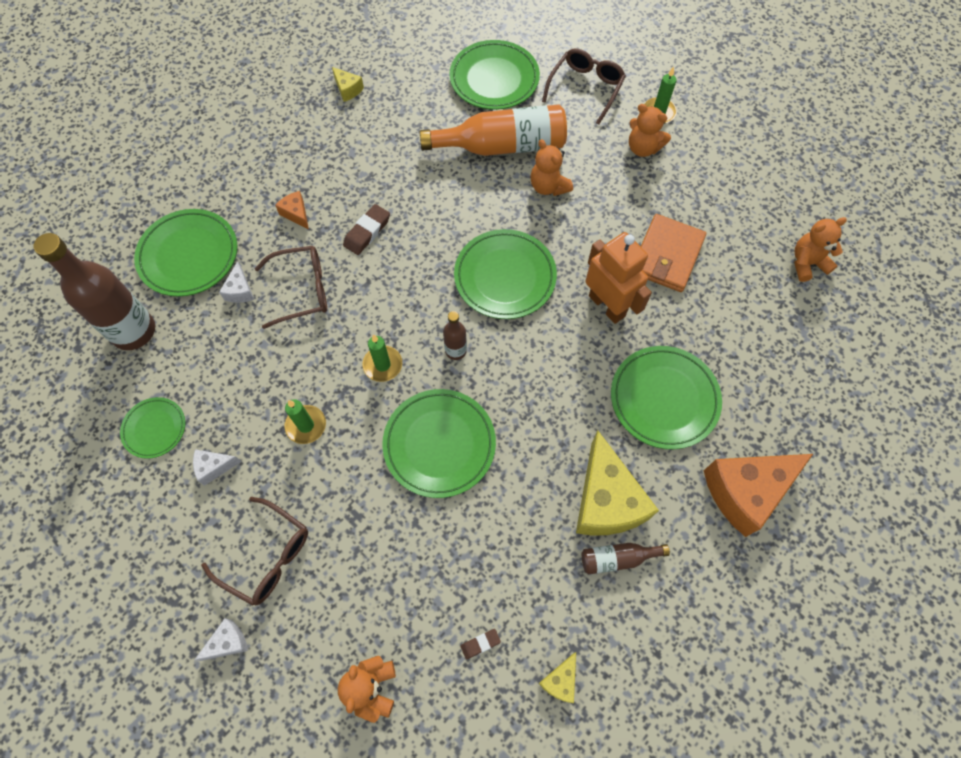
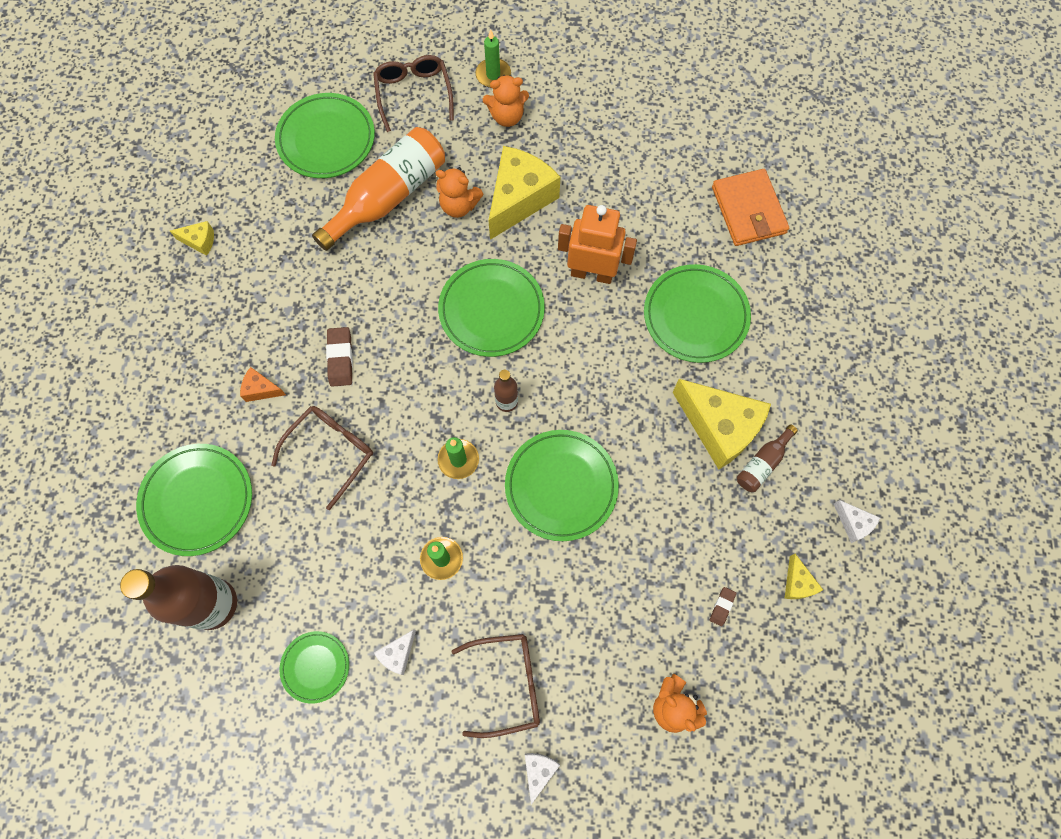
camera: 40 degrees left, 5 degrees up
white cheese [219,261,254,303] -> white cheese moved to [834,500,880,543]
orange wallet [641,214,706,292] -> orange wallet moved to [712,169,789,246]
orange cheese [704,454,813,537] -> none
orange teddy bear [794,217,847,282] -> none
none -> yellow cheese [488,146,560,240]

